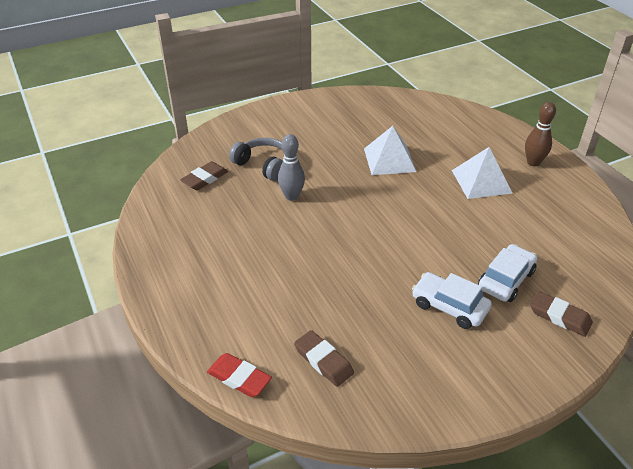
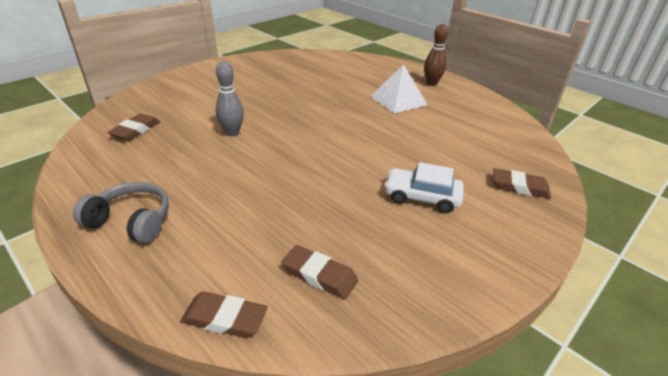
camera: 20 degrees left, 5 degrees down
red eraser [207,353,272,397] -> brown eraser [180,292,268,338]
grey headphones [229,138,283,181] -> grey headphones moved to [73,182,169,244]
white pyramid [364,126,416,175] -> none
white car [478,244,537,302] -> none

